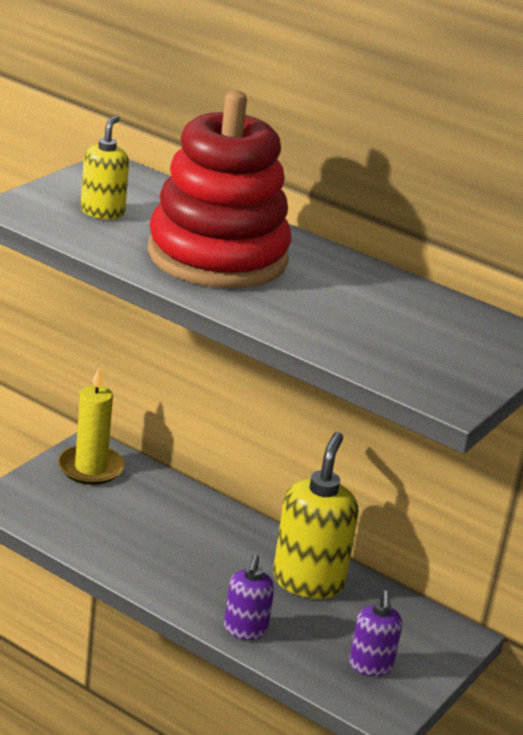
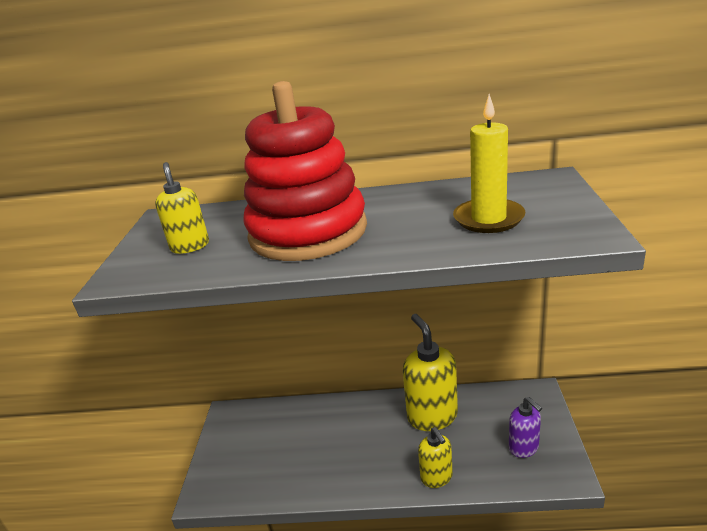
camera: 25 degrees left, 0 degrees up
yellow candle [58,367,125,485] -> yellow candle moved to [453,94,525,233]
purple soap dispenser [224,555,274,640] -> yellow soap dispenser [418,427,453,488]

